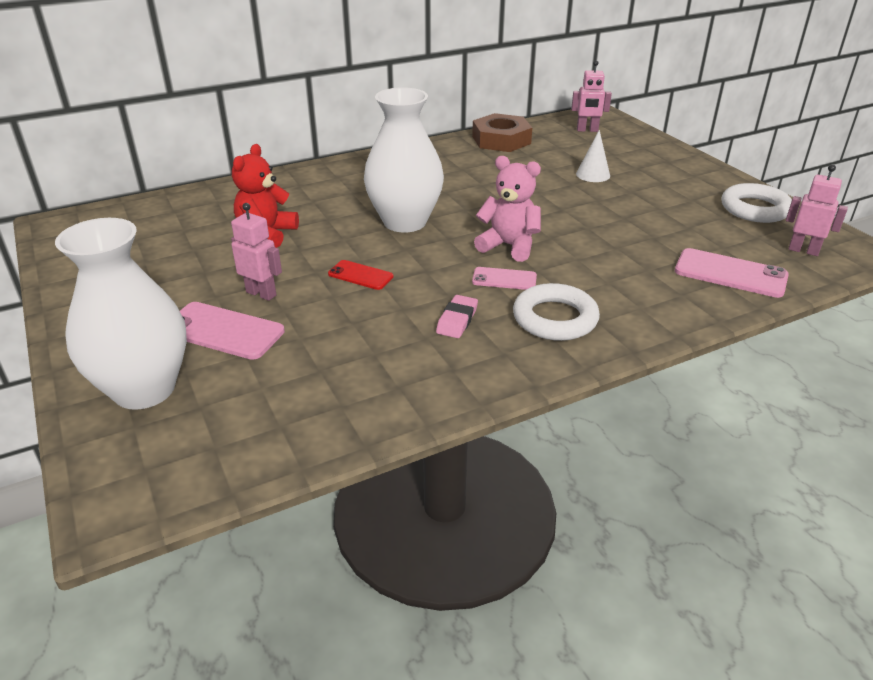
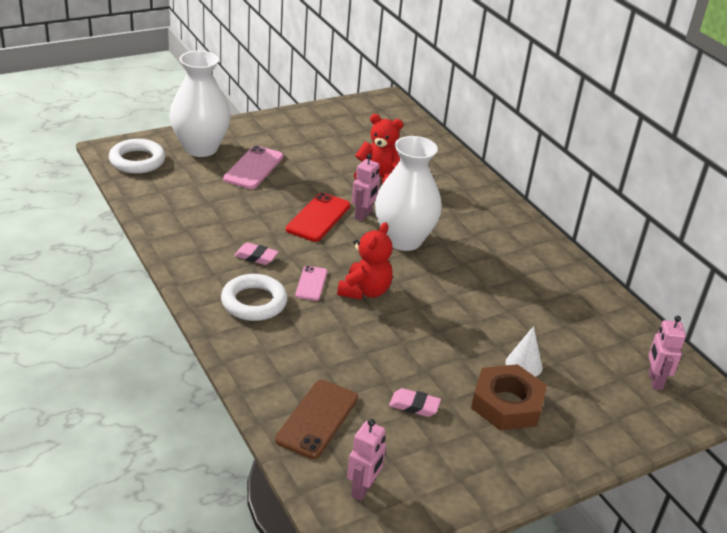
camera: 85 degrees right, 0 degrees up
pink robot [231,203,282,301] -> pink robot moved to [352,154,380,221]
red phone [328,260,393,290] -> red phone [286,192,351,242], size x1.67
brown nut [472,113,532,152] -> brown nut moved to [471,364,547,431]
pink teddy bear [474,156,541,262] -> red teddy bear [337,222,393,300]
pink phone [675,248,789,298] -> brown phone [275,380,358,459]
white ring [721,183,792,223] -> white ring moved to [109,139,166,174]
none -> pink eraser [389,388,441,417]

